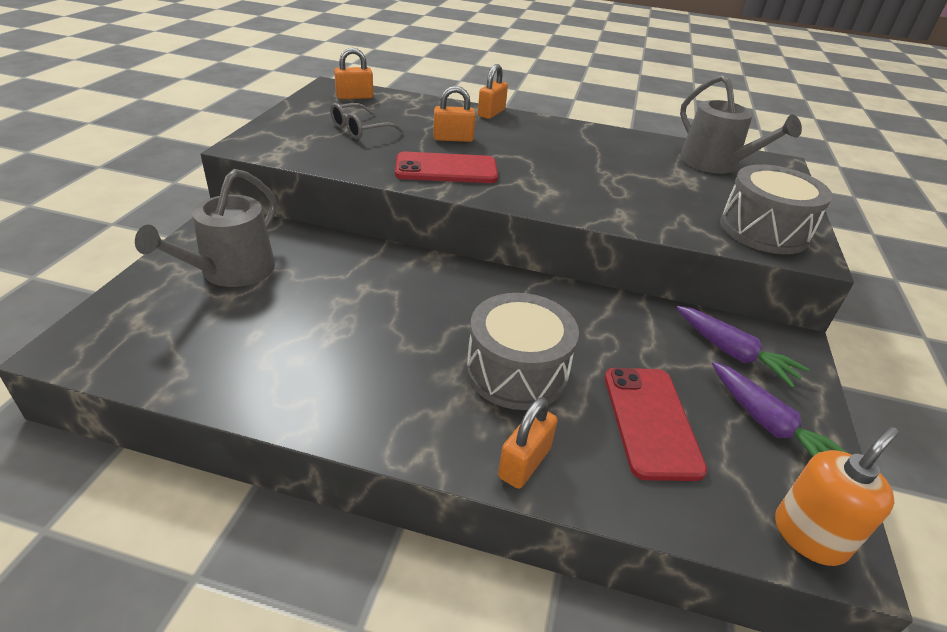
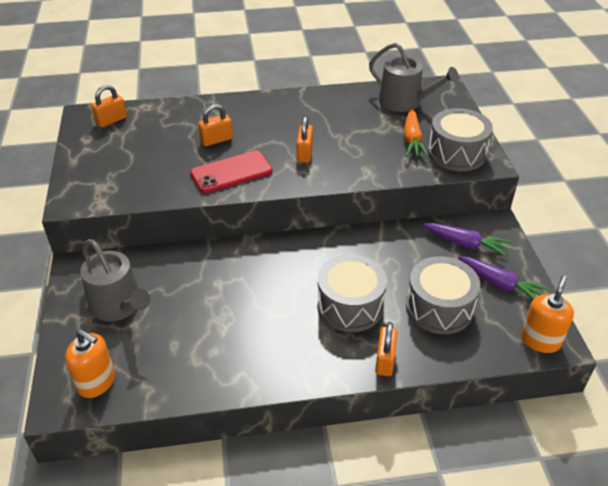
camera: 20 degrees left, 5 degrees up
grey watering can [135,169,277,287] -> grey watering can turned 45 degrees counterclockwise [80,239,150,322]
grey glasses [330,103,404,139] -> none
orange padlock [478,64,508,119] -> orange padlock moved to [297,116,313,162]
red phone [605,368,708,481] -> grey drum [406,256,480,334]
none -> orange soap dispenser [65,330,115,398]
none -> orange carrot [404,109,429,157]

